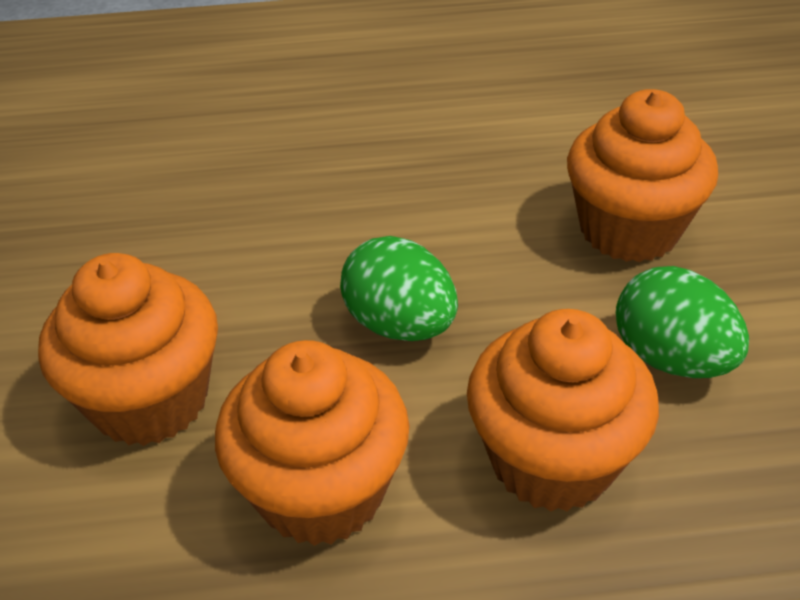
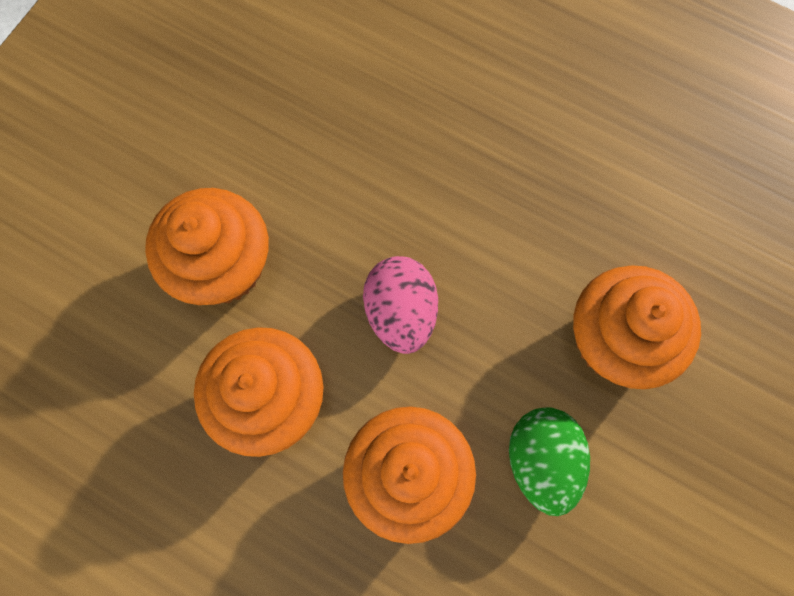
camera: 35 degrees right, 30 degrees up
green egg [340,236,458,341] -> pink egg [363,256,438,354]

